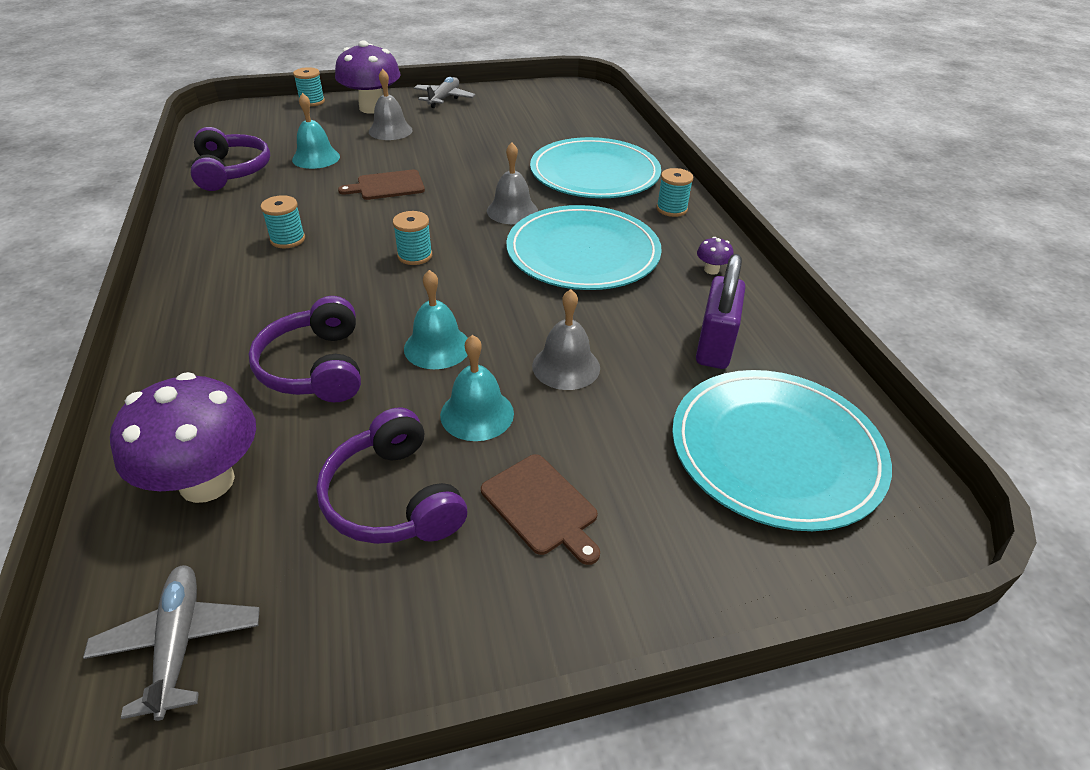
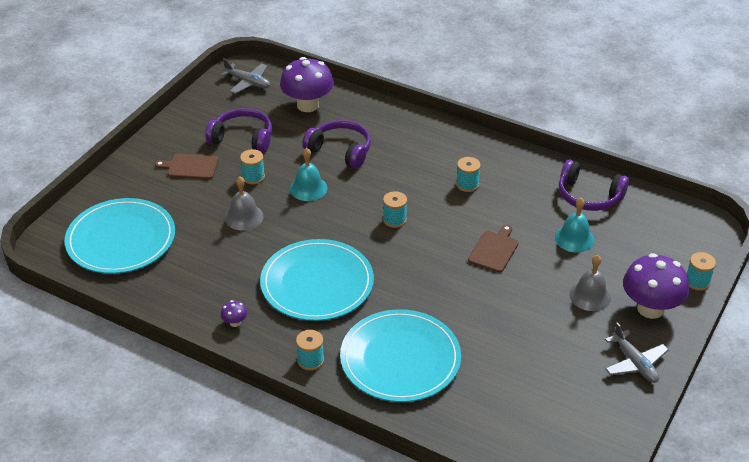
camera: 135 degrees right, 0 degrees up
turquoise bell [440,335,514,441] -> turquoise spool [240,149,265,184]
grey bell [487,143,538,224] -> none
purple padlock [696,254,745,369] -> none

